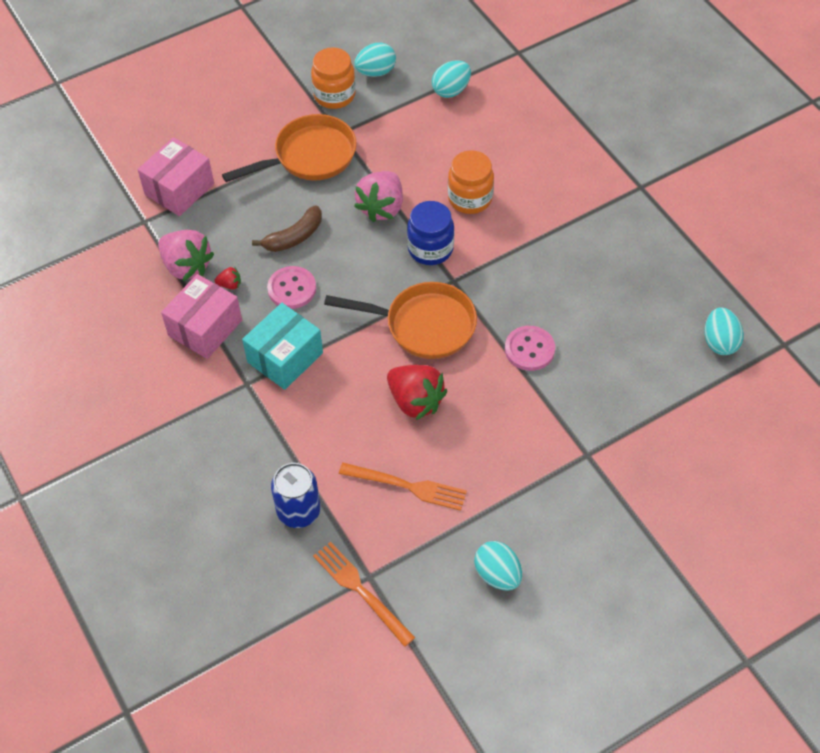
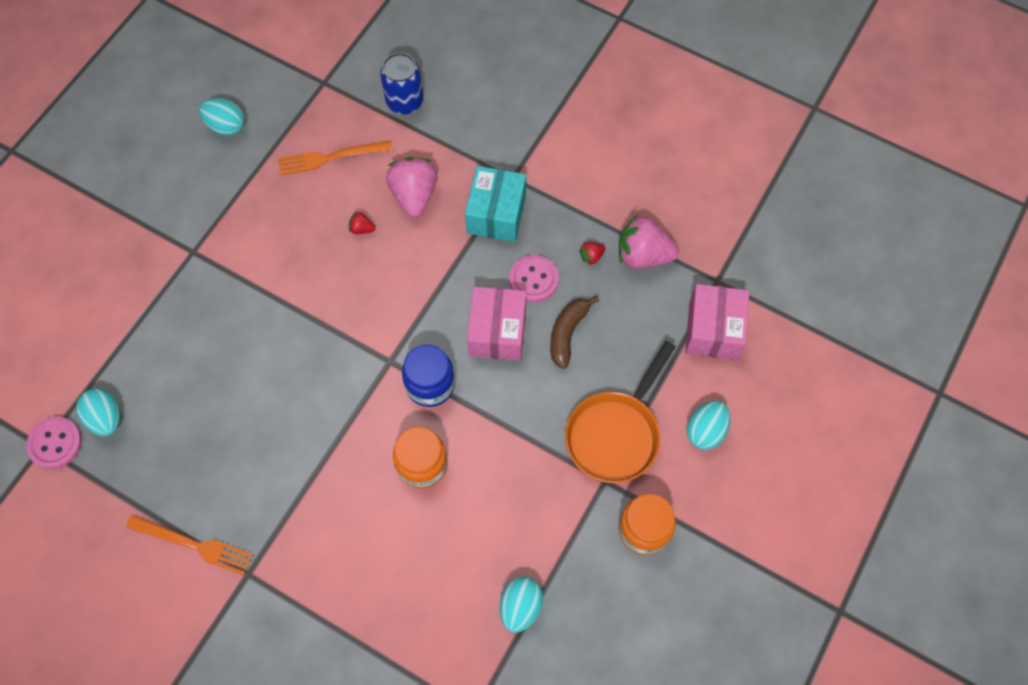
camera: 150 degrees right, 10 degrees up
pink box [161,274,242,359] -> pink box moved to [467,287,526,361]
orange fork [313,542,415,647] -> orange fork moved to [126,515,254,576]
orange pan [324,282,477,359] -> none
turquoise egg [354,43,396,77] -> turquoise egg moved to [687,401,730,450]
pink strawberry [354,171,403,222] -> pink strawberry moved to [386,157,437,217]
red strawberry [387,365,447,420] -> red strawberry [349,211,375,234], size x0.44
pink button [505,326,555,371] -> pink button moved to [26,417,82,469]

